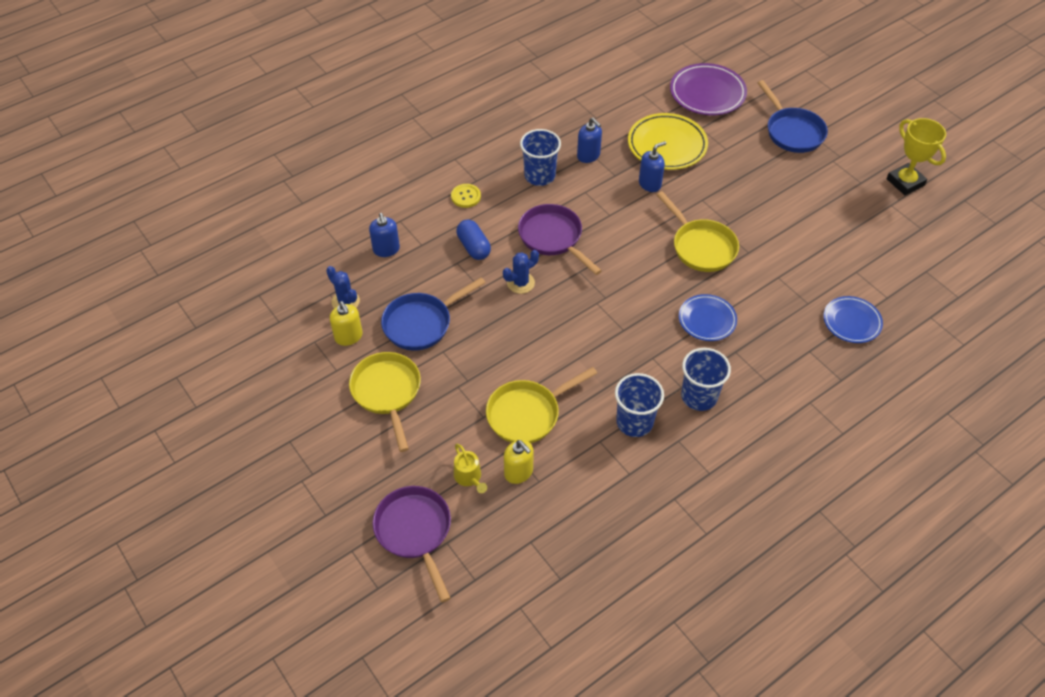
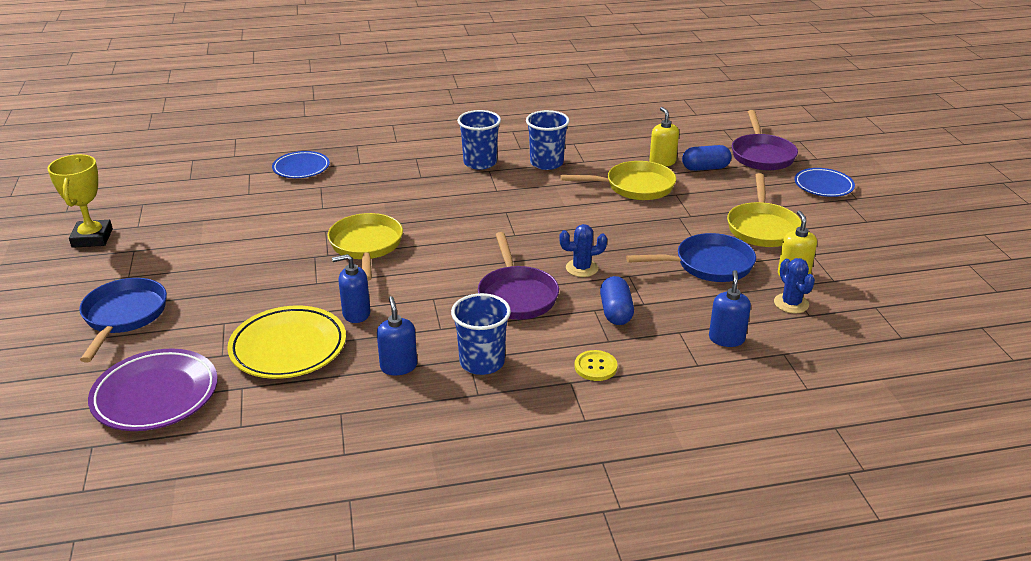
camera: 155 degrees left, 20 degrees down
yellow watering can [454,444,487,493] -> blue capsule [682,145,732,171]
blue plate [679,294,737,341] -> blue plate moved to [795,168,855,197]

